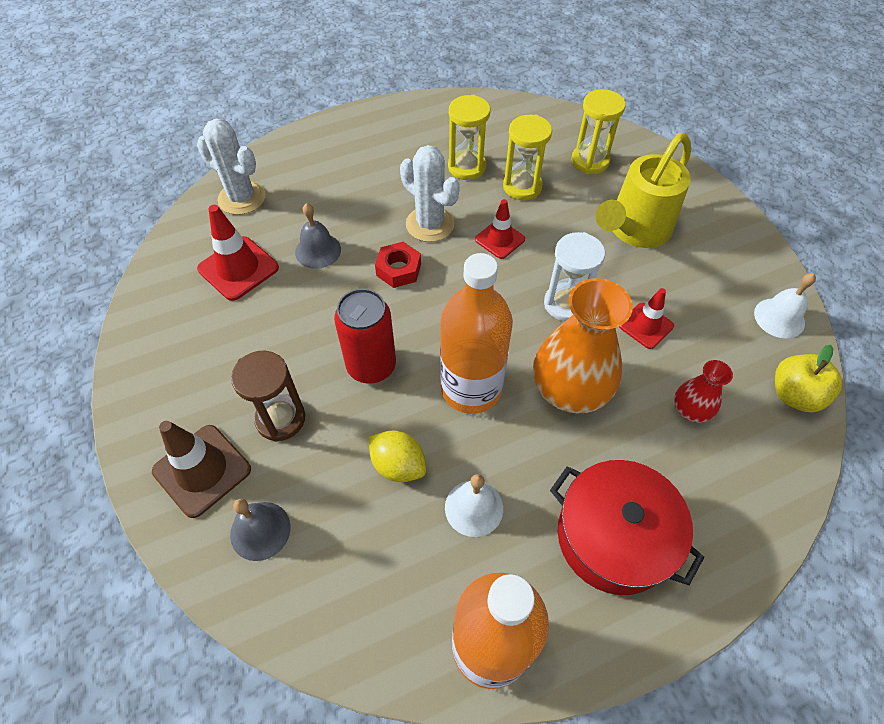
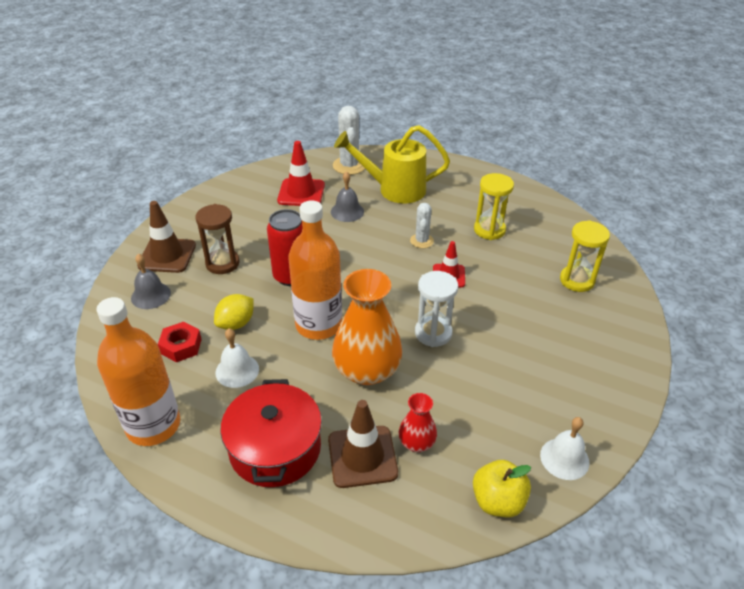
camera: 50 degrees right, 15 degrees down
yellow lemon [369,430,426,482] -> yellow lemon turned 45 degrees clockwise [214,294,254,330]
red nut [375,242,421,288] -> red nut moved to [158,322,202,362]
white cactus [400,145,460,242] -> white cactus [410,203,434,248], size x0.62
yellow hourglass [503,115,552,200] -> none
yellow watering can [596,133,691,248] -> yellow watering can moved to [334,125,450,204]
red traffic cone [619,288,674,349] -> none
none -> brown traffic cone [328,400,398,488]

